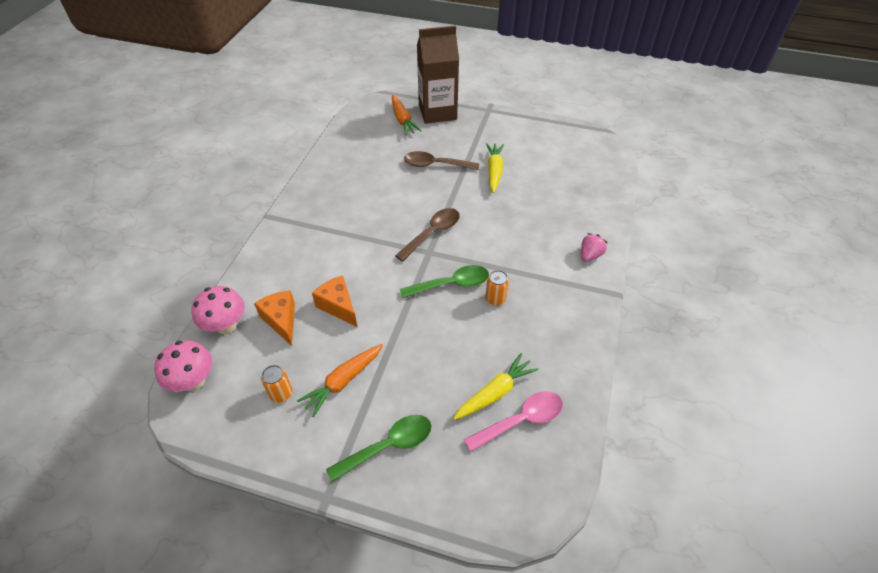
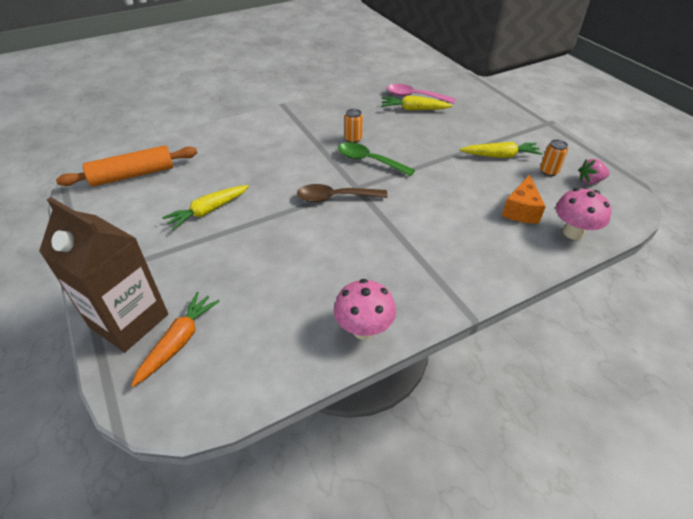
camera: 135 degrees left, 5 degrees down
pink mushroom [154,340,213,392] -> pink mushroom moved to [334,279,396,340]
orange carrot [297,344,383,417] -> yellow carrot [460,142,543,158]
orange cheese [312,275,357,327] -> none
green spoon [326,415,432,482] -> none
brown spoon [404,151,479,170] -> none
pink strawberry [581,233,608,262] -> pink strawberry moved to [579,159,610,184]
none -> orange rolling pin [56,145,197,187]

